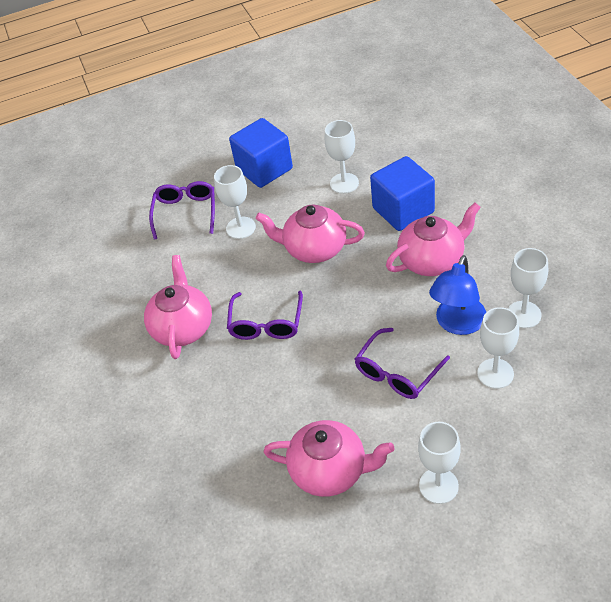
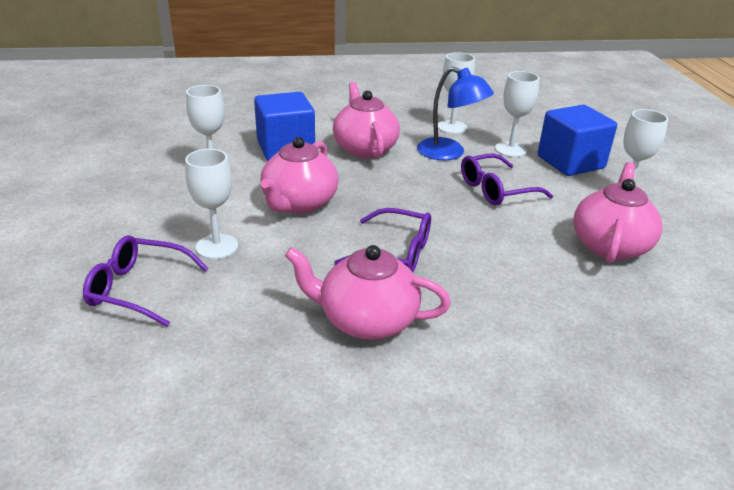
camera: 85 degrees left, 15 degrees down
blue cube [229,118,293,188] -> blue cube moved to [538,105,617,176]
purple glasses [355,328,450,399] -> purple glasses turned 105 degrees clockwise [461,154,553,206]

